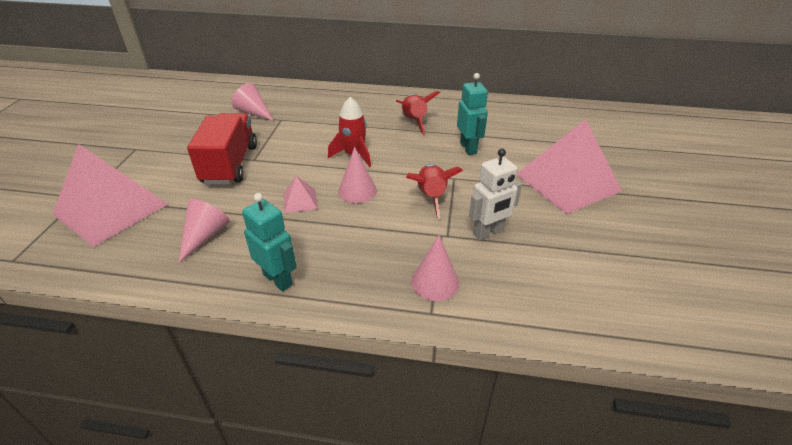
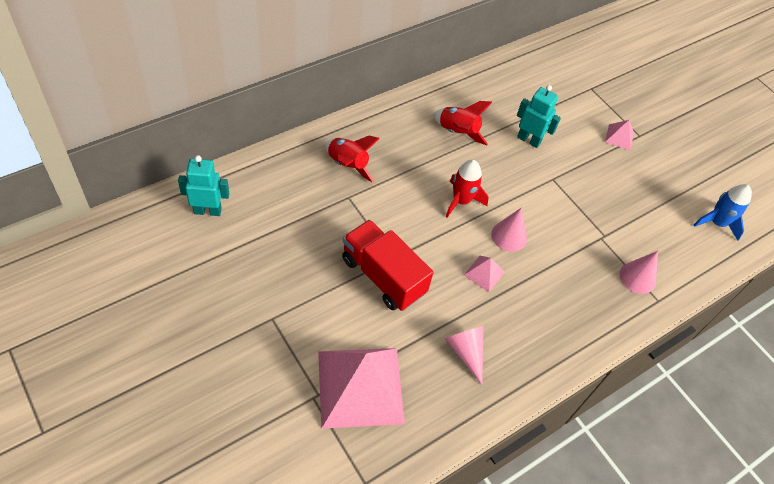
camera: 50 degrees left, 15 degrees up
pink cone [232,83,274,121] -> none
turquoise robot [242,193,297,291] -> turquoise robot moved to [178,155,229,216]
red rocket [406,164,463,219] -> red rocket moved to [325,136,380,183]
white robot [469,148,522,240] -> none
pink pyramid [516,119,622,215] -> pink pyramid [605,120,634,150], size x0.42
none -> blue rocket [694,184,752,240]

